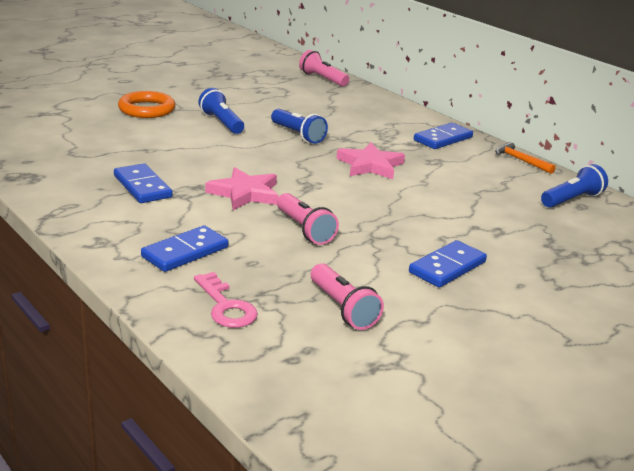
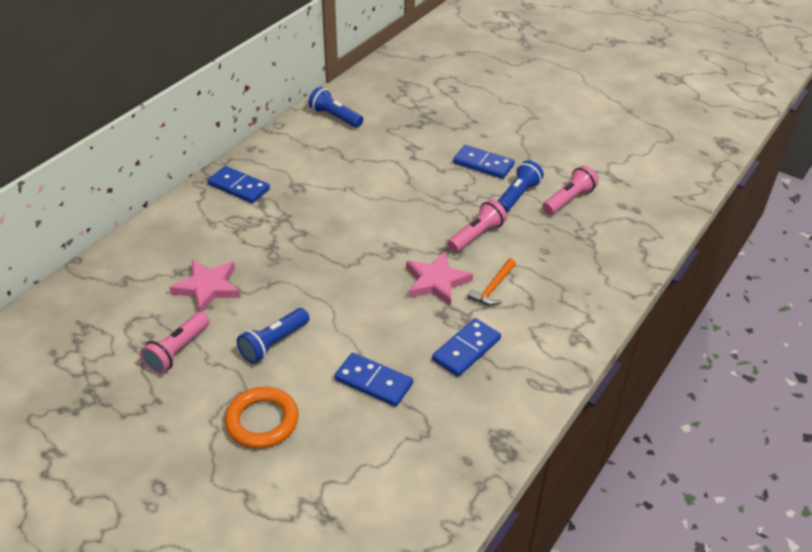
camera: 105 degrees left, 15 degrees up
blue domino [141,225,228,272] -> blue domino moved to [334,353,413,407]
pink key [194,272,258,328] -> none
blue flashlight [271,109,328,144] -> blue flashlight moved to [498,160,544,213]
pink flashlight [299,50,349,86] -> pink flashlight moved to [140,312,210,374]
pink star [336,142,405,179] -> pink star moved to [169,260,241,312]
orange hammer [495,142,556,174] -> orange hammer moved to [468,258,516,306]

